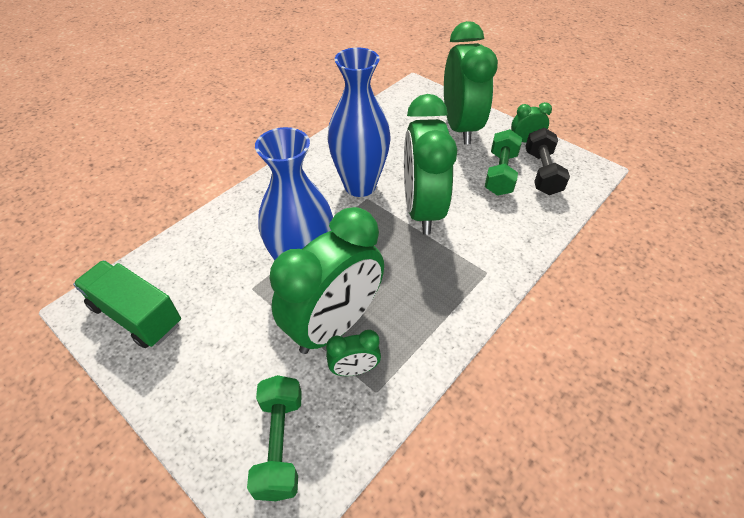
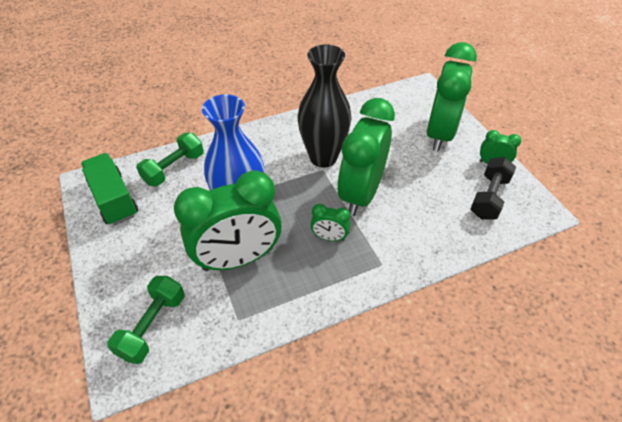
camera: 25 degrees right, 0 degrees up
green clock [326,330,381,376] -> green clock moved to [310,204,350,241]
blue vase [327,47,391,197] -> black vase [298,44,352,168]
green dumbbell [485,129,522,196] -> green dumbbell moved to [136,133,204,186]

